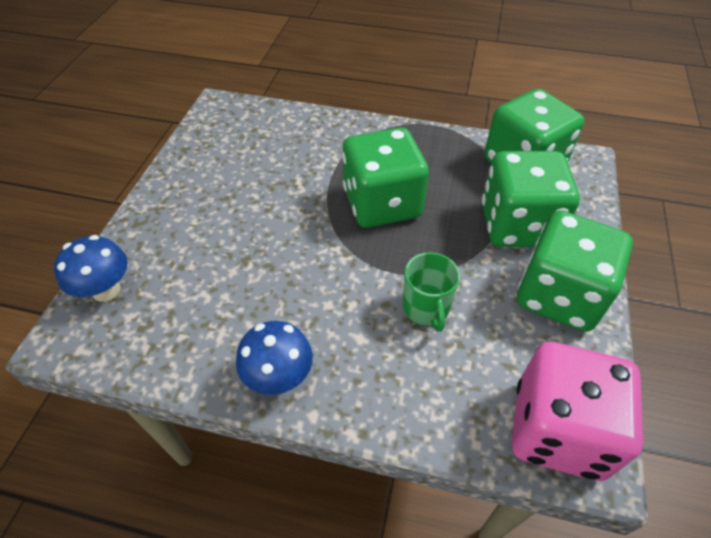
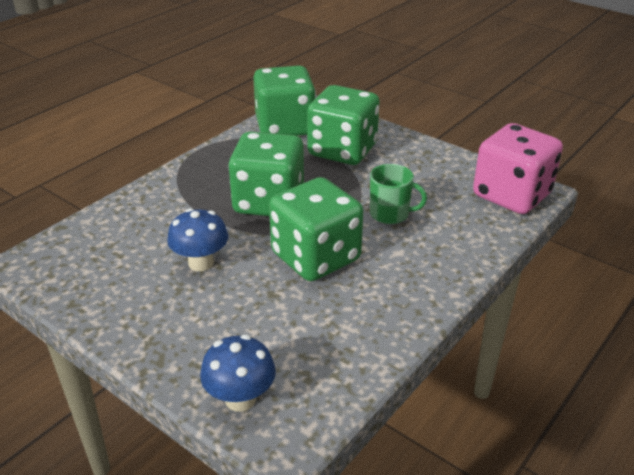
camera: 65 degrees left, 15 degrees down
blue mushroom [236,321,313,395] -> blue mushroom moved to [167,208,229,271]
green dice [517,211,633,332] -> green dice moved to [269,177,363,281]

